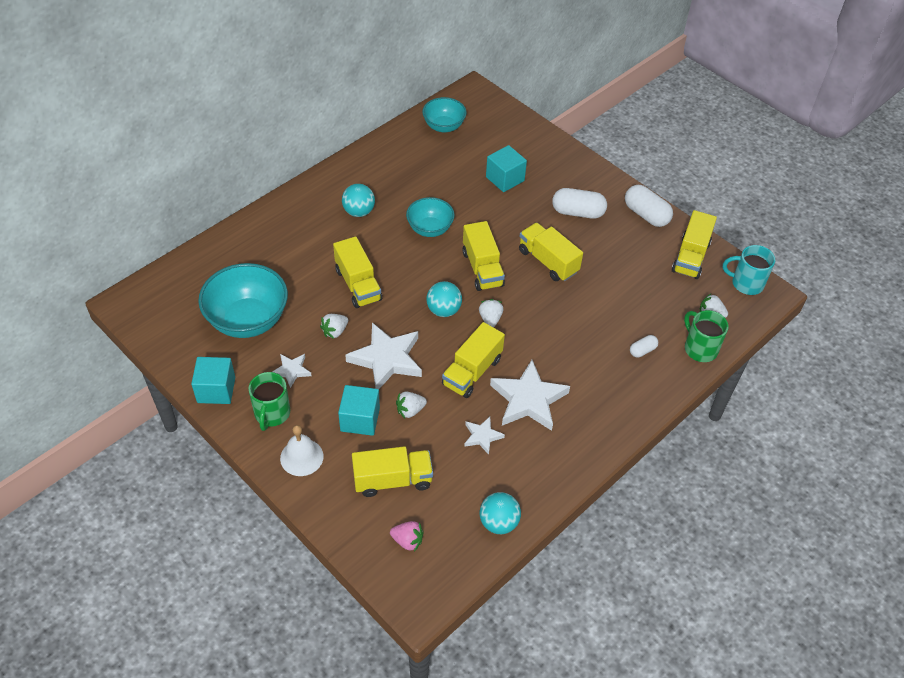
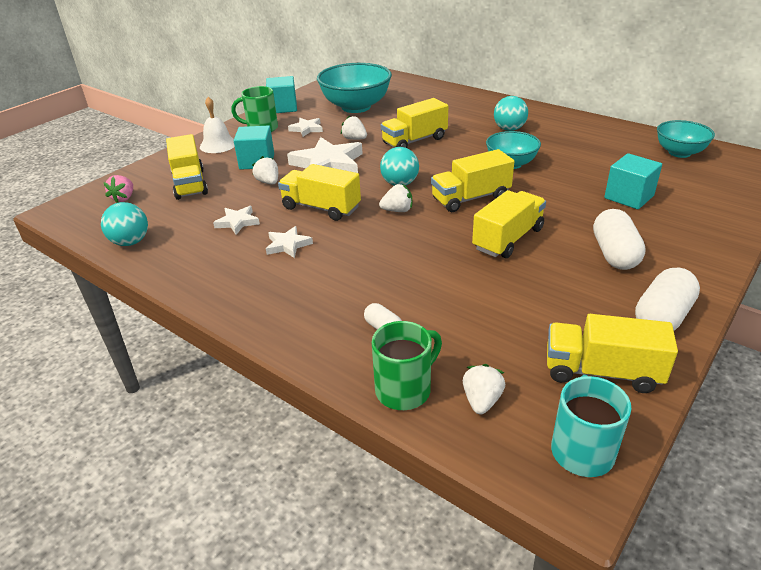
camera: 85 degrees right, 15 degrees down
white star [490,360,570,431] -> white star [266,226,313,258], size x0.51

